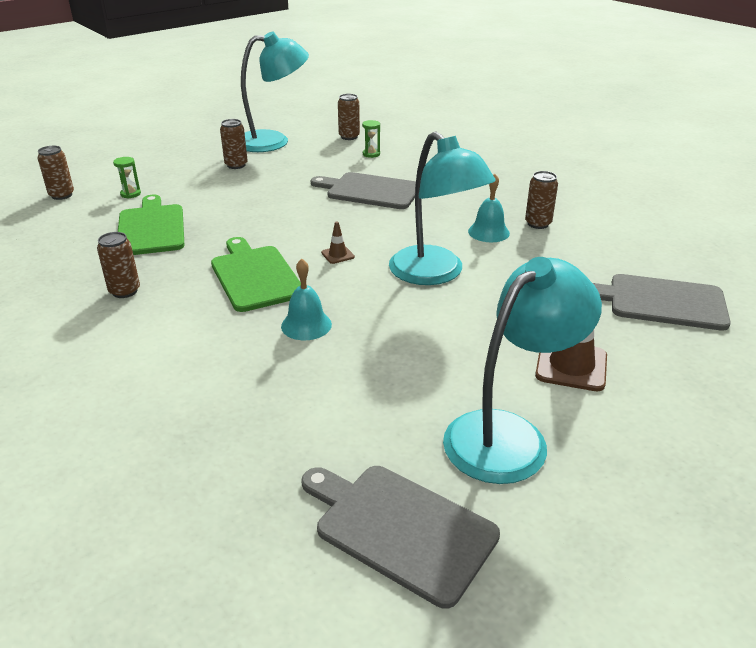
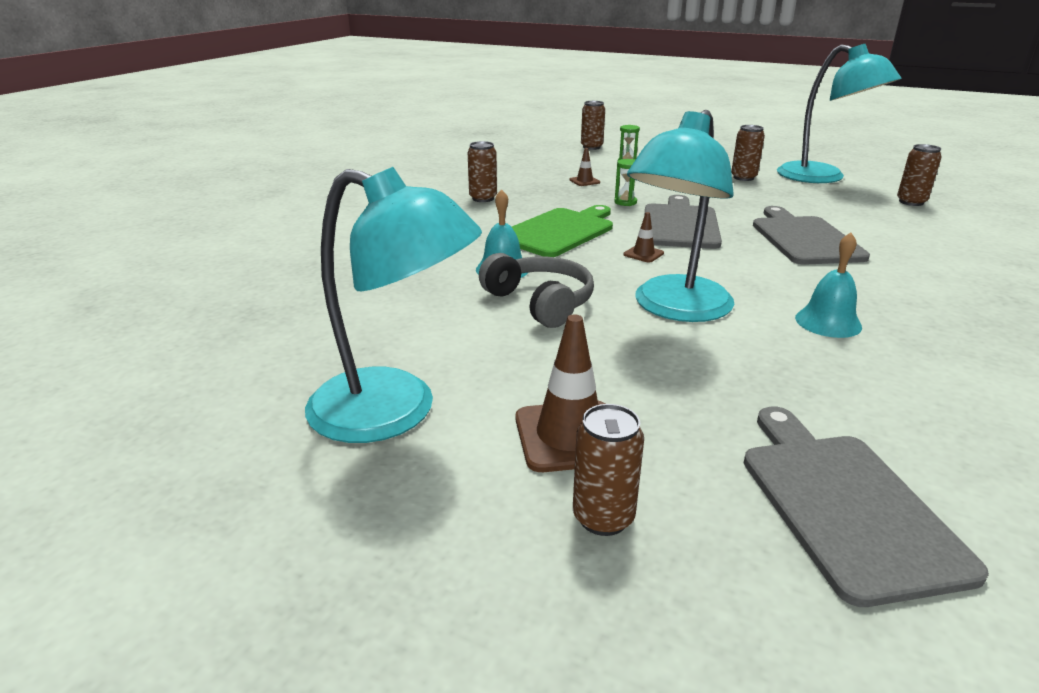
camera: 65 degrees right, 5 degrees down
green cutting board [118,195,184,255] -> brown traffic cone [570,148,600,186]
grey cutting board [301,466,500,609] -> grey cutting board moved to [645,195,722,249]
green hourglass [362,120,380,158] -> green hourglass moved to [614,159,637,206]
brown can [525,171,558,229] -> brown can moved to [573,404,644,536]
none -> grey headphones [479,253,594,328]

